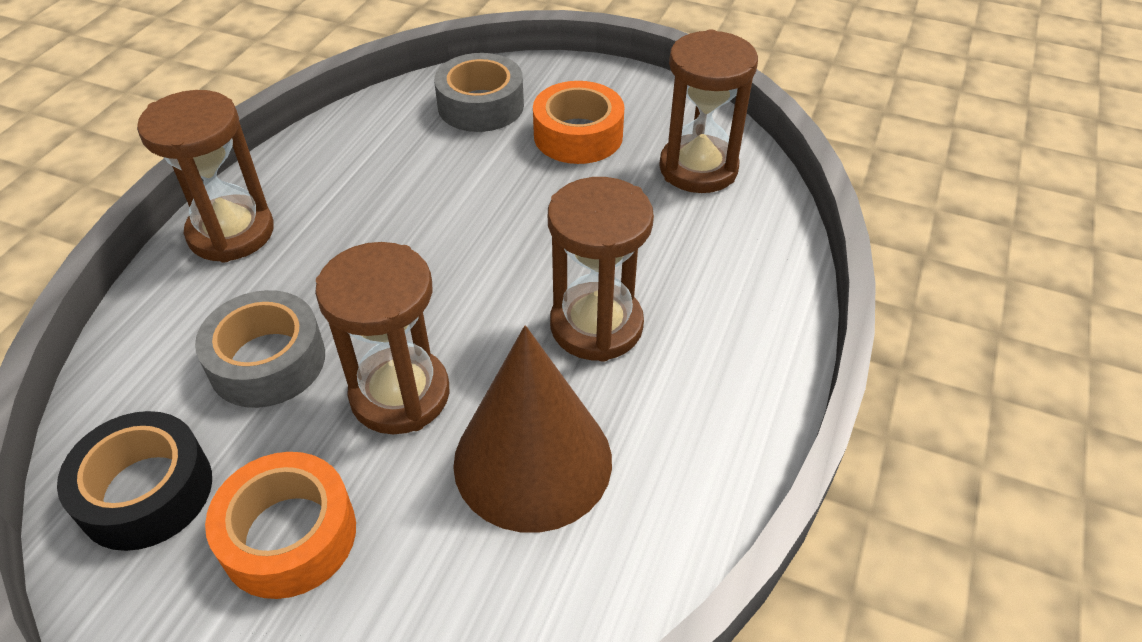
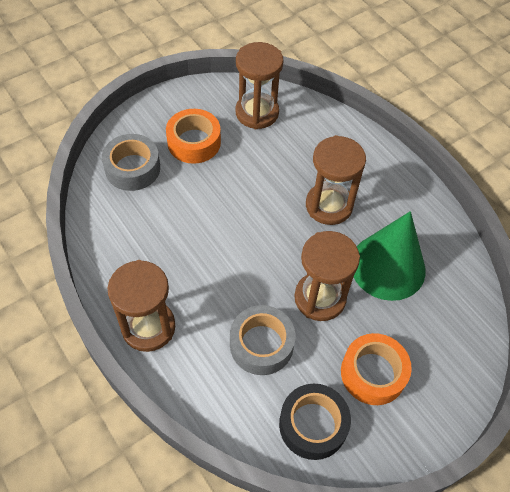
camera: 60 degrees left, 10 degrees up
brown cone [453,325,612,533] -> green cone [354,211,426,301]

